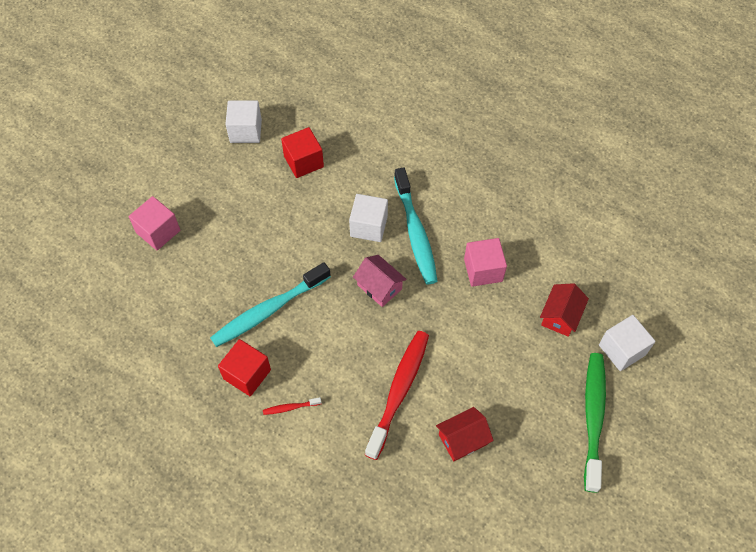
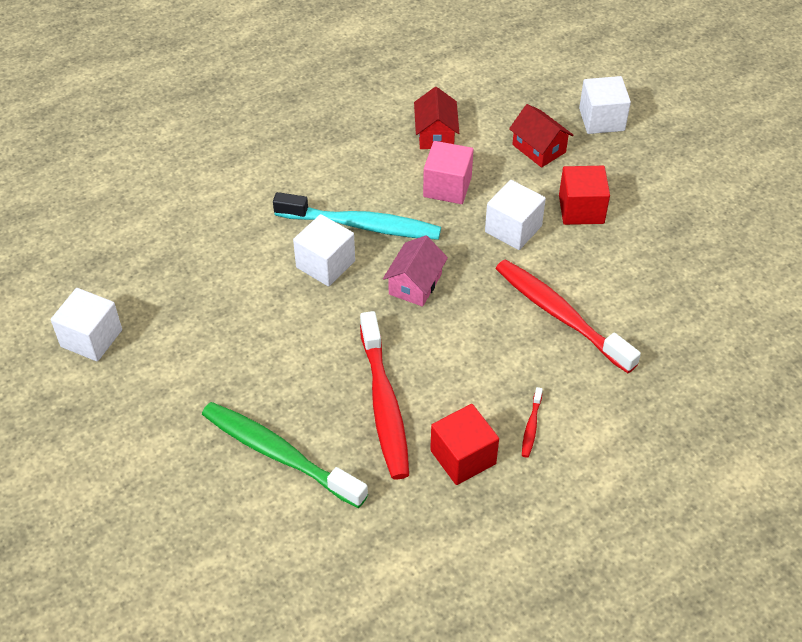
camera: 65 degrees left, 10 degrees down
pink cube [128,196,180,250] -> none
turquoise toothbrush [210,262,331,347] -> red toothbrush [360,311,409,480]
red cube [281,127,324,178] -> red cube moved to [559,166,610,225]
pink house [353,255,407,307] -> pink house turned 45 degrees counterclockwise [383,235,448,307]
red house [436,407,494,461] -> red house moved to [414,87,459,149]
green toothbrush [584,353,606,493] -> green toothbrush moved to [202,402,368,508]
none -> white cube [485,180,546,250]

